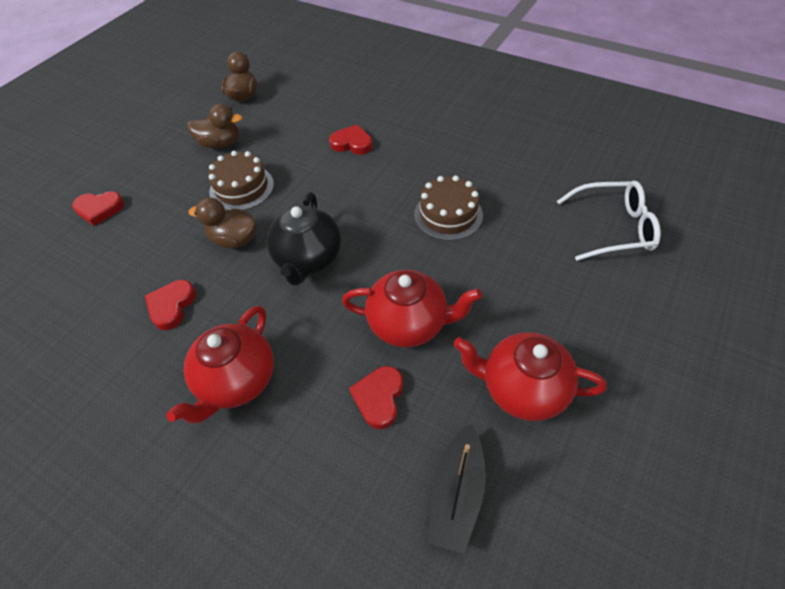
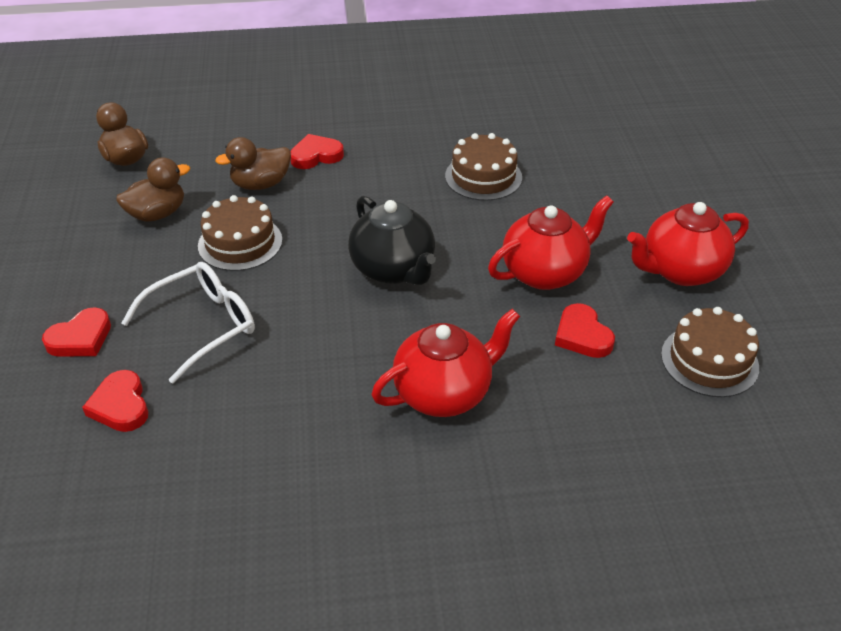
camera: 40 degrees left, 10 degrees down
red heart [145,280,196,330] -> red heart moved to [82,370,148,432]
red teapot [166,306,274,424] -> red teapot turned 105 degrees counterclockwise [371,309,520,417]
brown duck [189,198,257,248] -> brown duck moved to [215,137,291,190]
black boat [429,424,486,554] -> brown cake [661,307,759,397]
white glasses [557,181,661,261] -> white glasses moved to [122,262,255,384]

